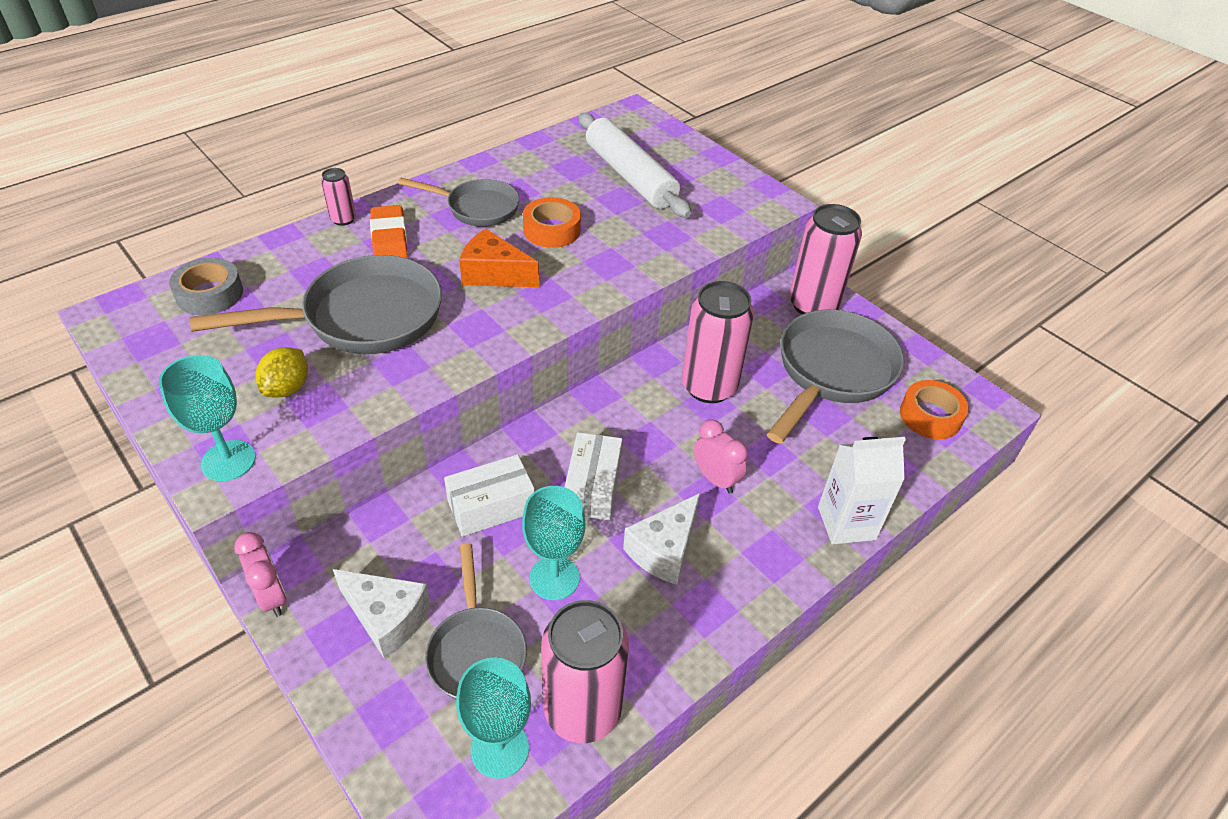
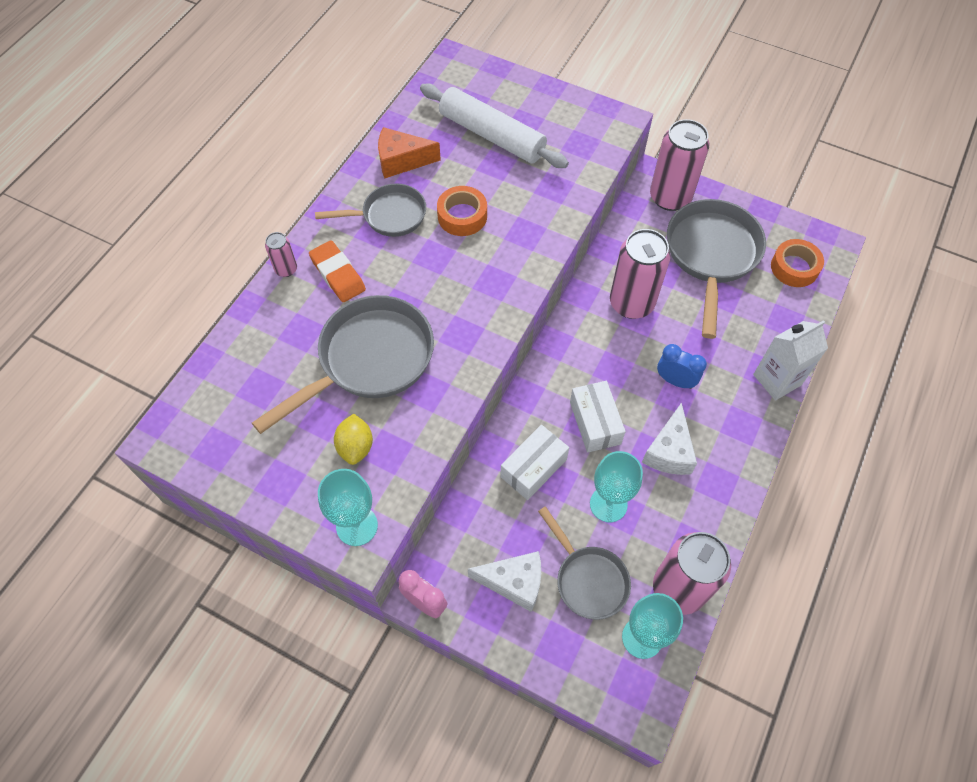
camera: 20 degrees left, 15 degrees up
grey tape [169,257,243,315] -> none
orange cheese [459,229,539,287] -> orange cheese moved to [378,127,441,179]
pink clock [694,419,748,493] -> blue clock [657,344,707,389]

